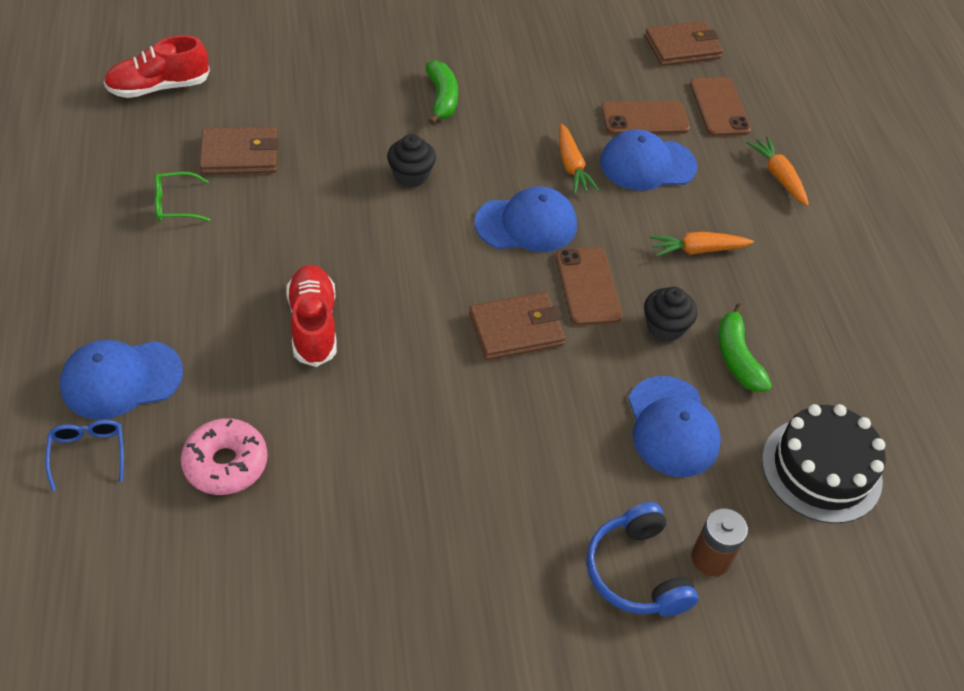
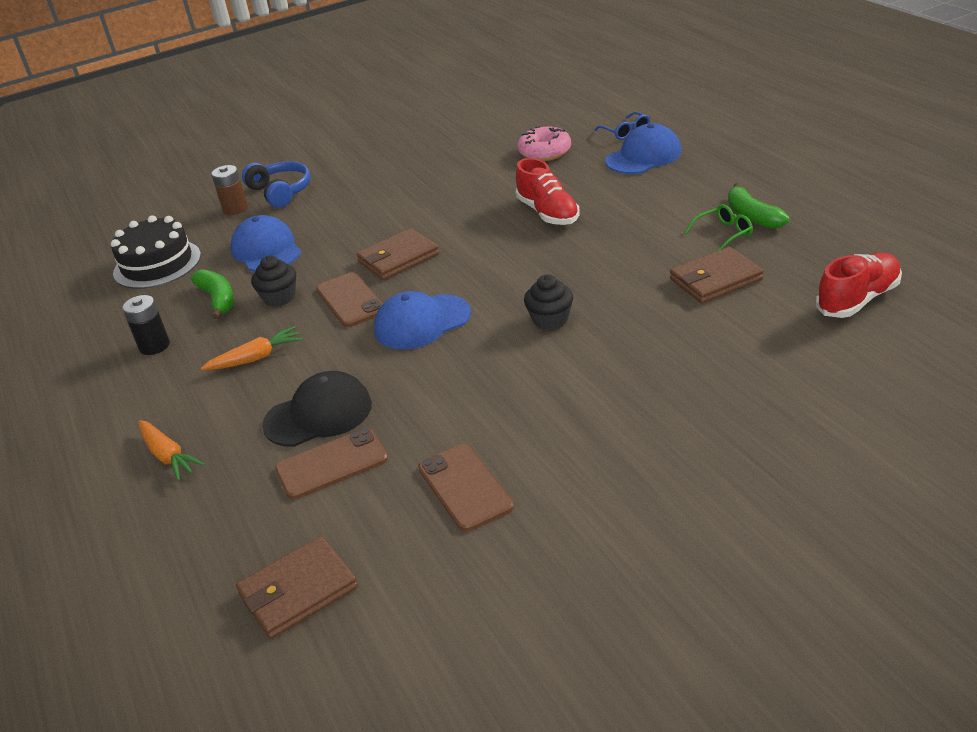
camera: 170 degrees right, 15 degrees down
green banana [426,60,458,125] -> green banana moved to [728,183,789,229]
orange carrot [559,124,599,194] -> none
blue cap [600,129,698,191] -> black cap [262,371,372,447]
brown phone [690,77,751,136] -> brown phone moved to [418,444,514,532]
none -> black battery [122,295,170,355]

